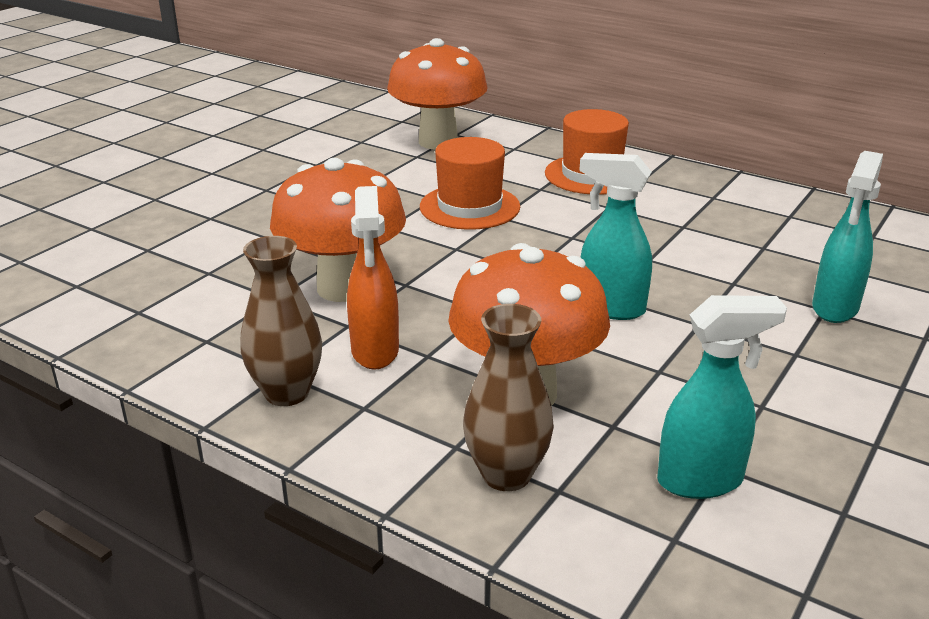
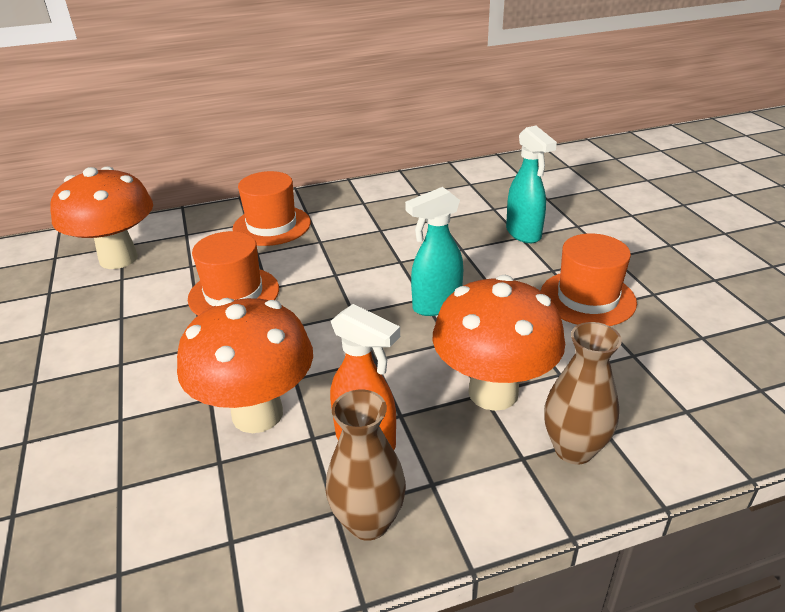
camera: 50 degrees left, 5 degrees up
turquoise spray bottle [657,295,787,499] -> none
none -> orange hat [541,233,637,326]

